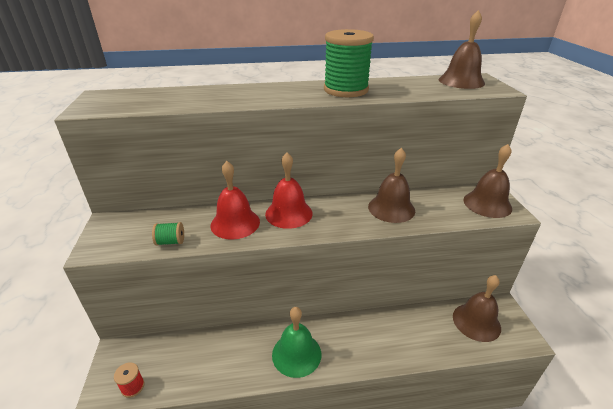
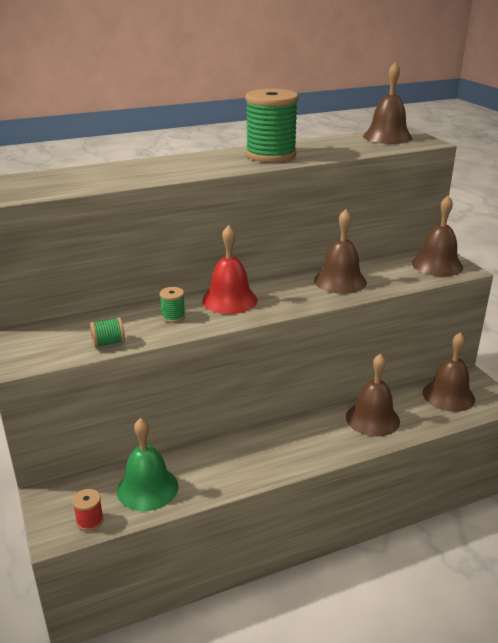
camera: 15 degrees left, 5 degrees down
red bell [210,161,260,240] -> green spool [160,287,185,323]
green bell [272,307,321,378] -> green bell moved to [117,418,178,511]
none -> brown bell [346,353,400,436]

